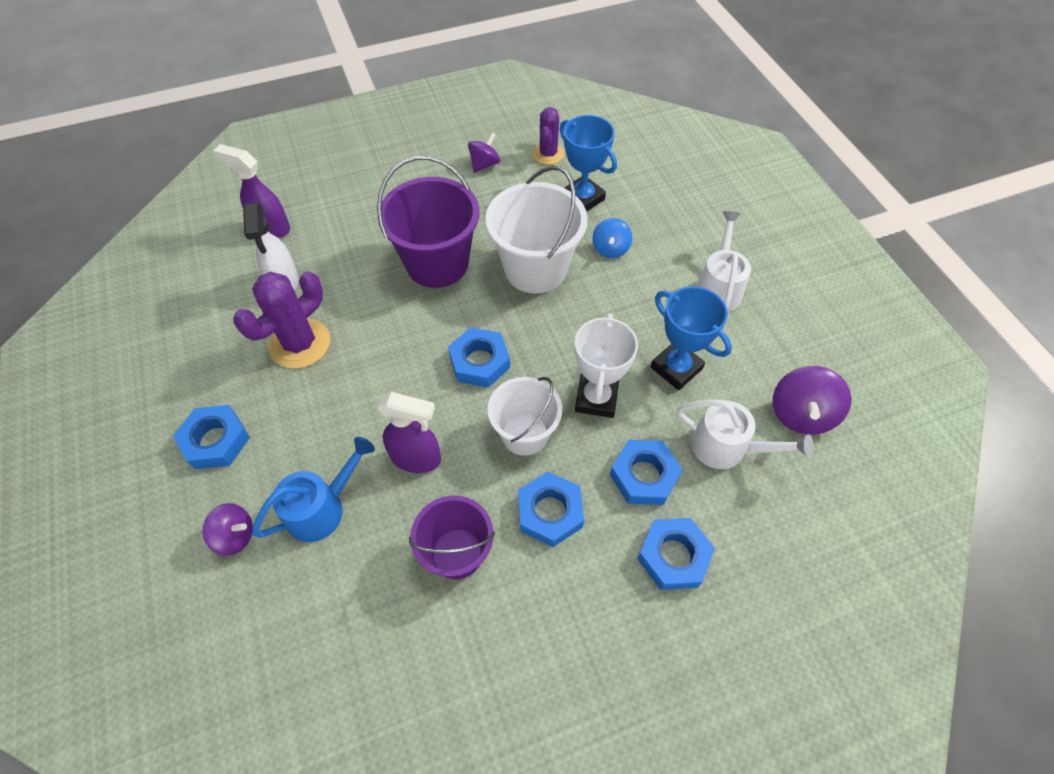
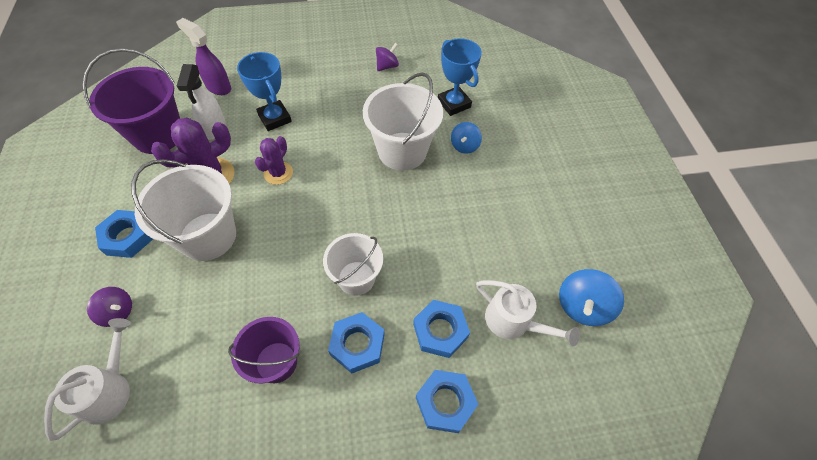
camera: 10 degrees right, 0 degrees up
blue watering can [252,437,375,542] -> none
purple bucket [377,156,480,288] -> purple bucket moved to [83,48,180,154]
purple spray bottle [377,392,441,473] -> none
blue nut [448,327,510,388] -> none
purple cactus [533,107,564,165] -> purple cactus moved to [255,136,293,185]
white trophy [575,313,638,418] -> none
blue trophy [650,286,732,390] -> blue trophy moved to [237,52,292,131]
white watering can [696,211,751,312] -> white watering can moved to [44,318,131,441]
purple spinning top [773,366,852,435] -> blue spinning top [559,269,624,326]
none -> white bucket [131,159,236,261]

